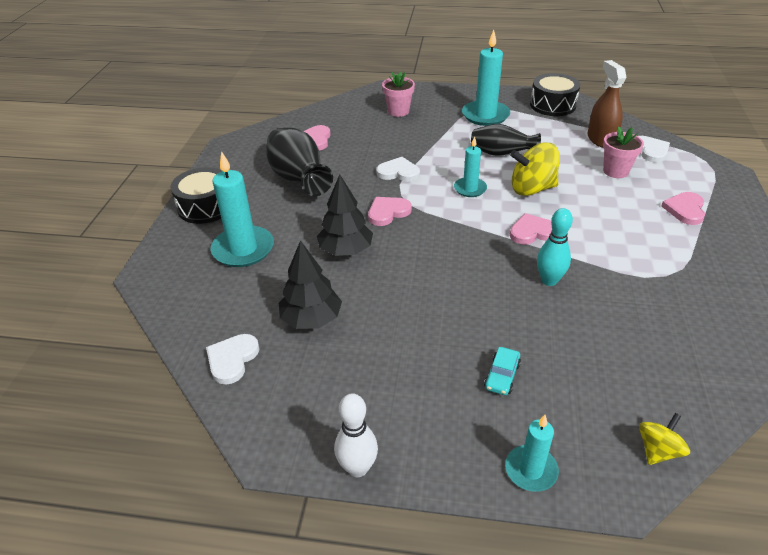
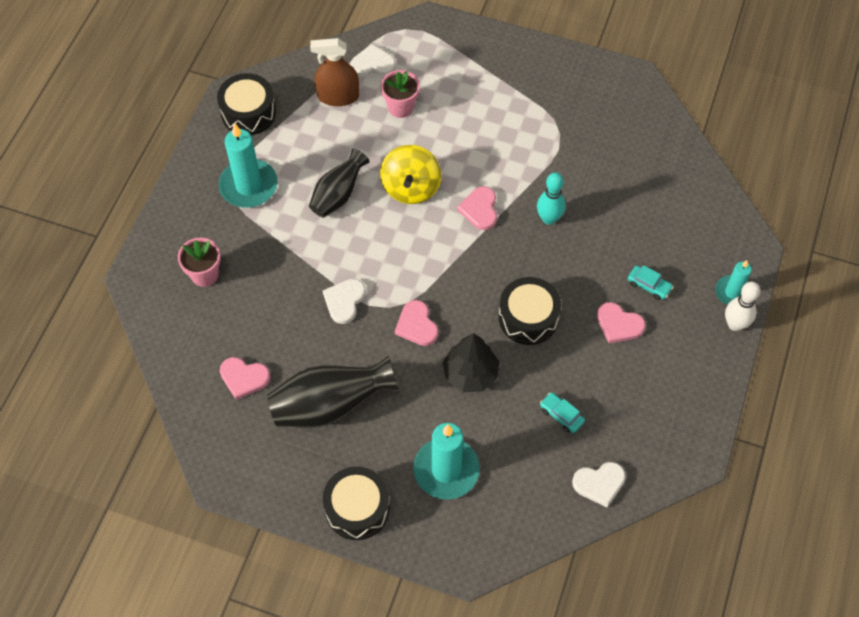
camera: 80 degrees left, 20 degrees up
white heart [206,334,259,384] -> white heart turned 45 degrees counterclockwise [572,462,626,508]
black tree [279,240,342,329] -> turquoise car [540,392,585,433]
white bowling pin [334,393,378,477] -> white bowling pin moved to [725,282,760,331]
turquoise candle [454,136,487,197] -> none
yellow spinning top [639,413,690,465] -> none
pink heart [661,192,705,225] -> pink heart moved to [597,302,646,344]
none -> black drum [499,277,561,345]

